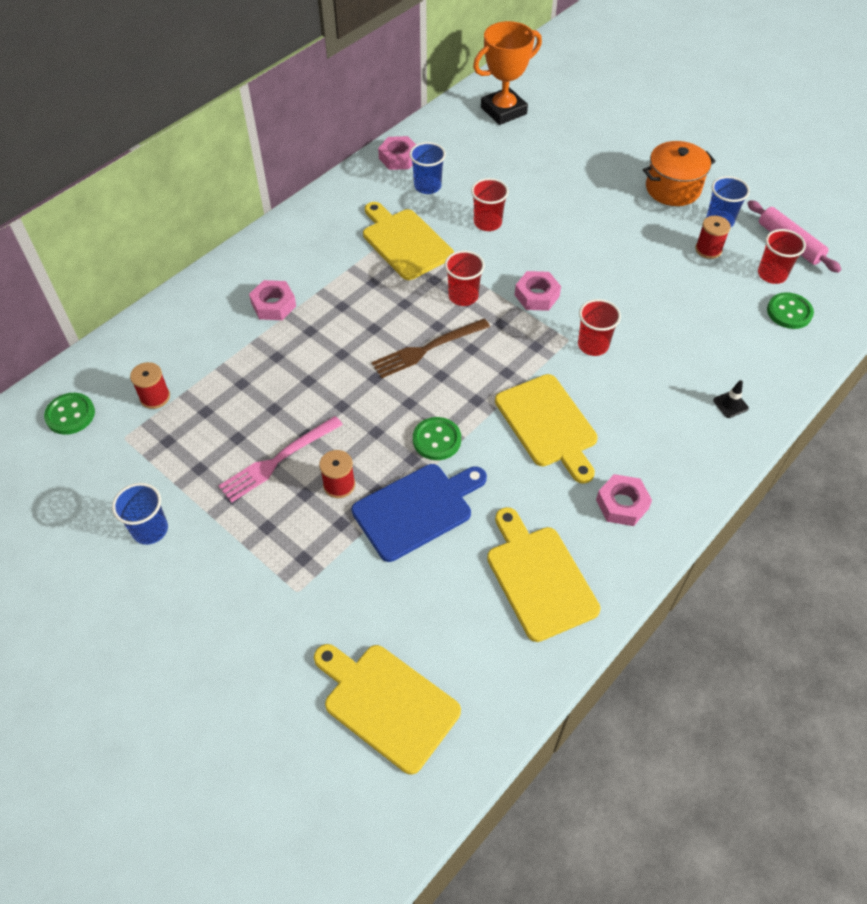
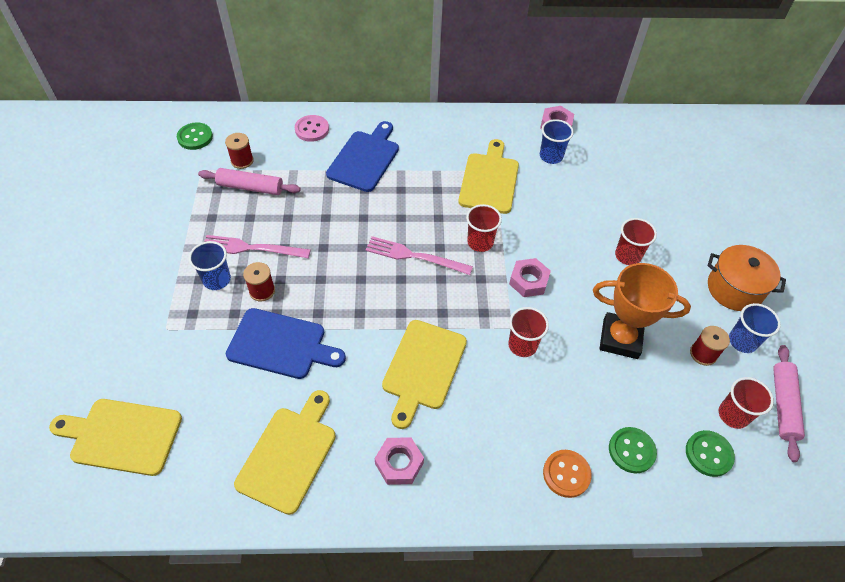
camera: 45 degrees right, 0 degrees up
blue cup [112,483,168,545] -> blue cup moved to [189,241,231,290]
pink nut [249,280,296,320] -> blue cutting board [326,121,399,192]
yellow cutting board [314,644,461,775] -> yellow cutting board turned 75 degrees counterclockwise [49,399,182,476]
brown fork [371,318,490,378] -> pink fork [366,236,473,275]
green button [413,417,461,460] -> green button moved to [609,427,657,474]
red cup [471,178,509,231] -> red cup moved to [615,218,657,265]
orange trophy [473,21,542,125] -> orange trophy moved to [593,263,691,359]
black traffic cone [713,380,749,418] -> orange button [543,450,592,498]
none -> pink rolling pin [198,168,301,195]
none -> pink button [295,115,329,142]

